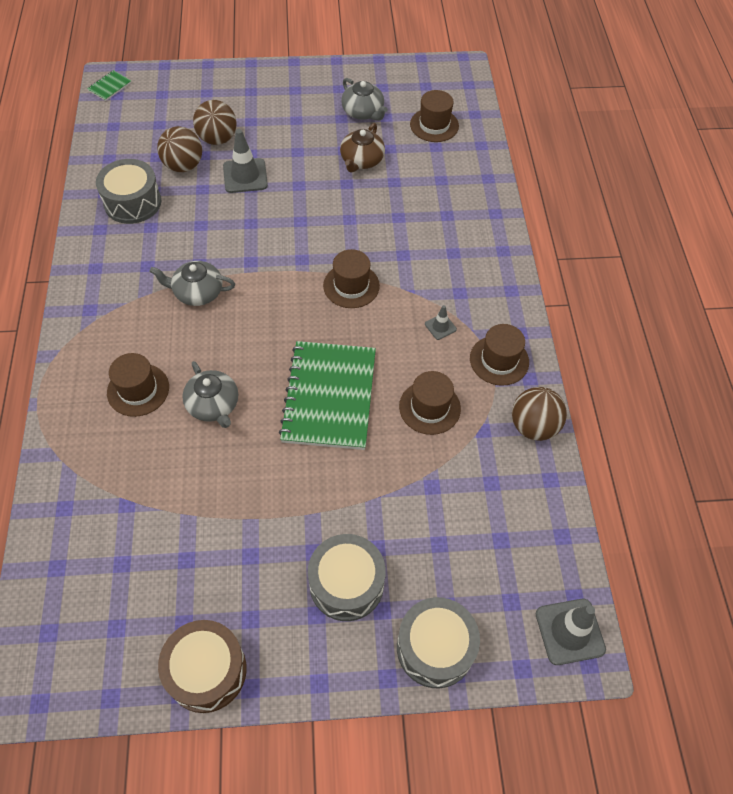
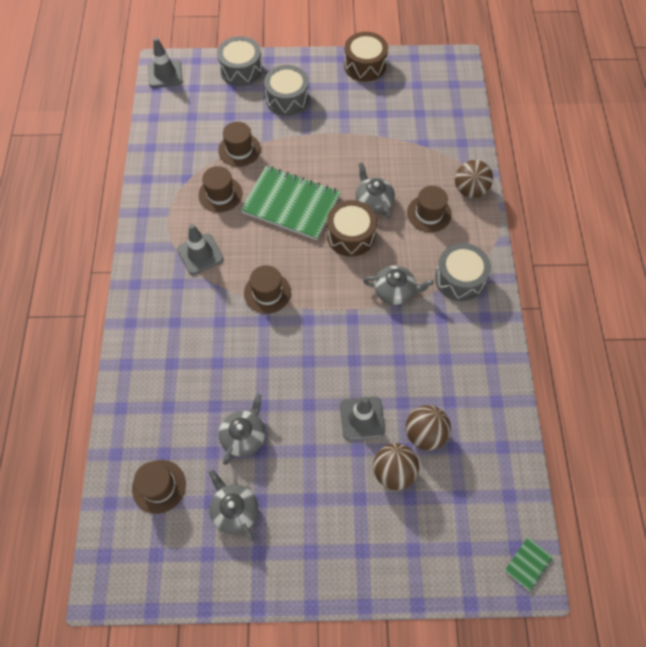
camera: 175 degrees left, 5 degrees up
grey drum [96,159,161,224] -> grey drum moved to [435,243,491,301]
green notebook [279,341,376,450] -> green notebook turned 75 degrees counterclockwise [241,166,341,240]
brown teapot [340,123,385,172] -> grey teapot [219,394,265,465]
grey traffic cone [425,305,457,340] -> grey traffic cone [177,224,224,275], size x1.91
brown hat [470,324,529,386] -> brown hat moved to [218,122,261,167]
brown ball [512,387,567,441] -> brown ball moved to [455,160,493,198]
none -> brown drum [327,200,377,257]

